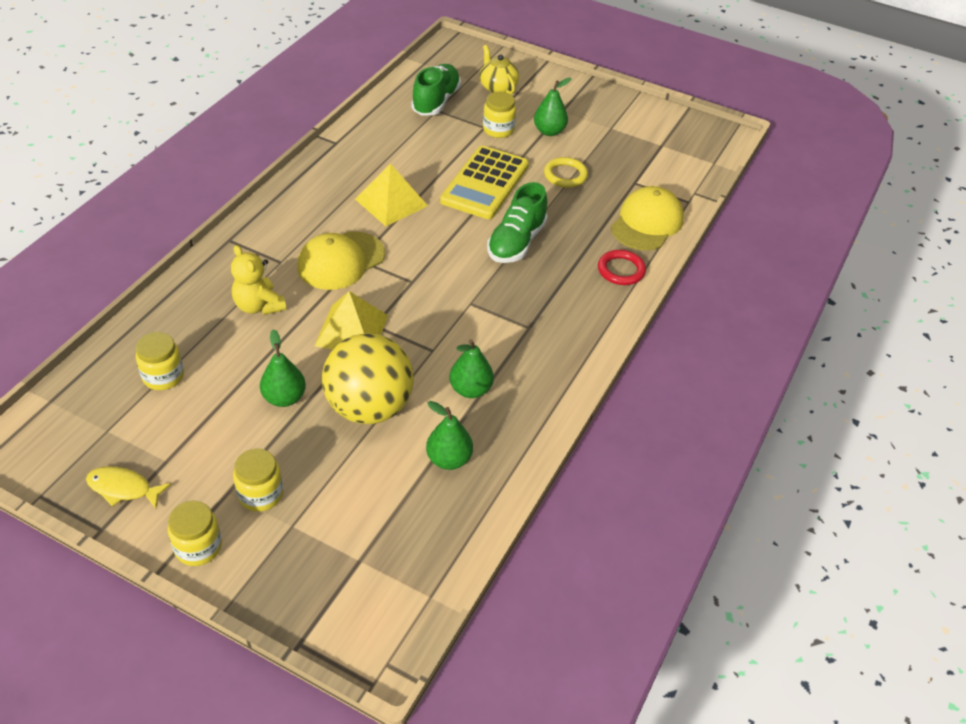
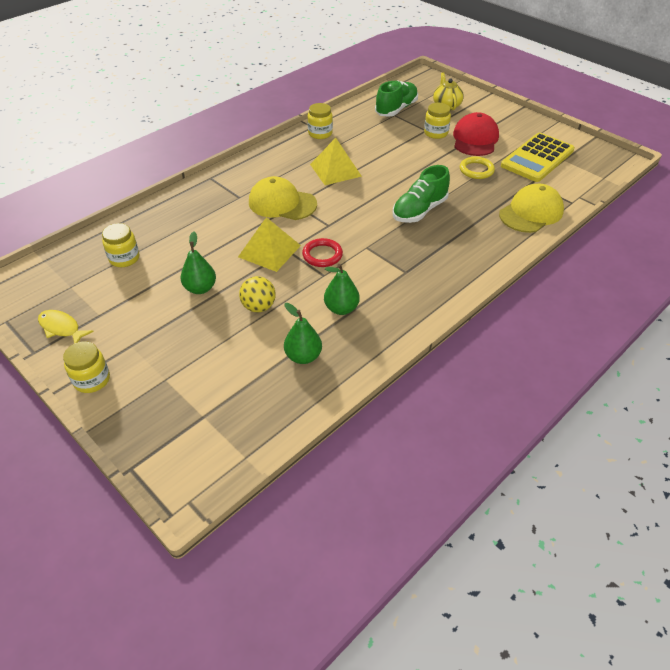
camera: 20 degrees right, 0 degrees up
yellow teddy bear [231,245,286,315] -> none
yellow jar [233,449,283,512] -> yellow jar moved to [308,103,333,139]
yellow cap [297,231,385,290] -> yellow cap turned 45 degrees clockwise [249,176,317,220]
yellow ball [322,333,414,424] -> yellow ball [239,276,276,312], size x0.51
yellow calculator [440,146,529,219] -> yellow calculator moved to [501,133,575,182]
green pear [534,78,571,136] -> red cap [453,112,499,156]
red ring [598,250,646,285] -> red ring moved to [302,238,343,267]

